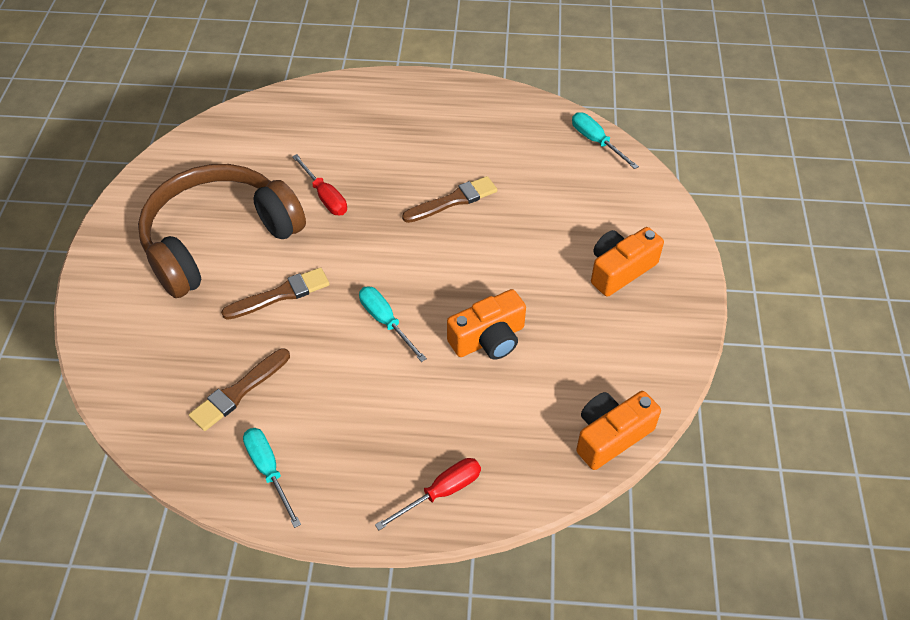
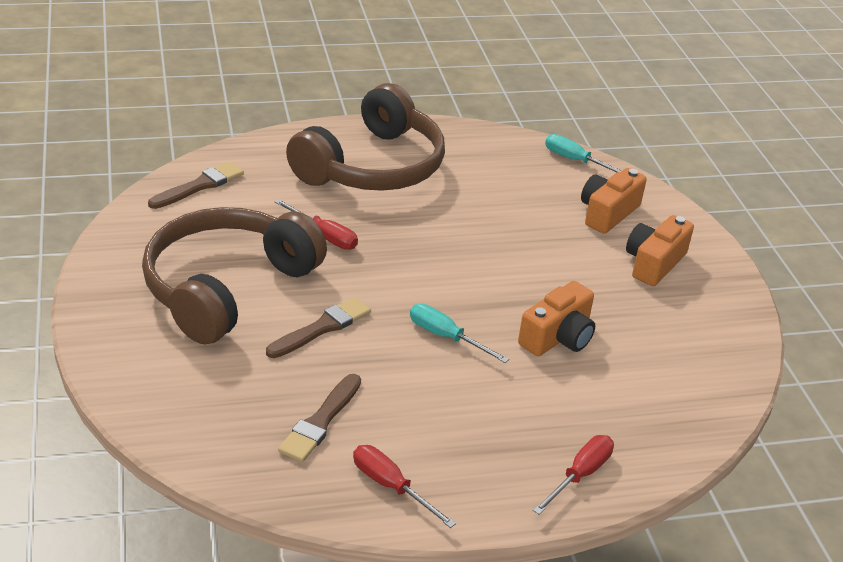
camera: 20 degrees left, 15 degrees down
turquoise screwdriver [243,428,301,528] -> red screwdriver [353,445,456,528]
brown brush [402,176,497,223] -> brown brush moved to [148,162,244,209]
orange camera [576,391,661,470] -> orange camera moved to [581,168,647,234]
none -> brown headphones [286,83,445,191]

